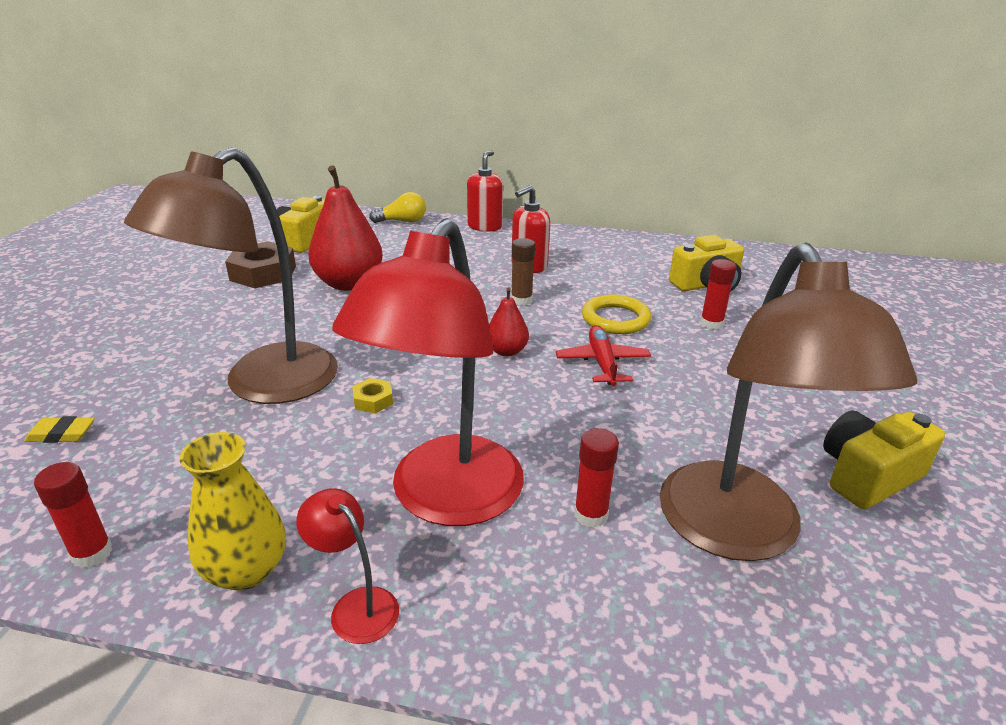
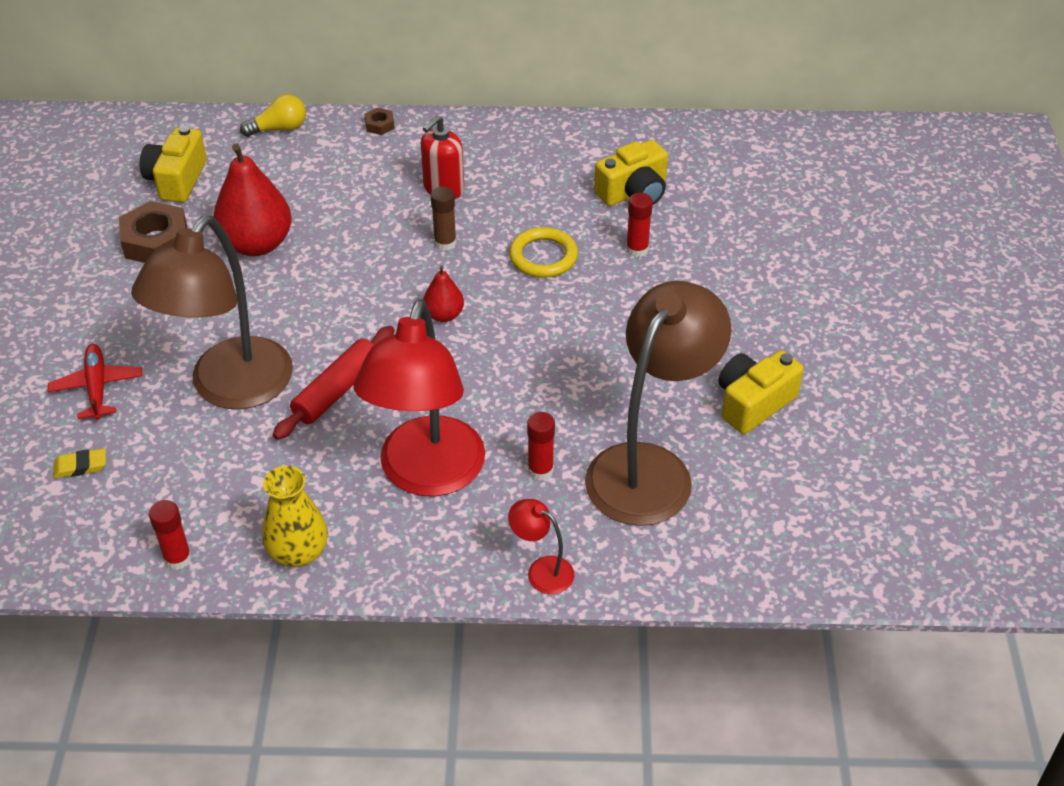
camera: 10 degrees left, 15 degrees up
red lamp [296,488,399,644] -> red lamp moved to [508,499,575,594]
yellow nut [352,378,393,413] -> red rolling pin [273,326,395,440]
red soap dispenser [467,150,503,232] -> brown nut [364,107,395,135]
red plane [556,325,651,386] -> red plane moved to [48,344,143,420]
brown lamp [660,242,917,561] -> brown lamp turned 135 degrees counterclockwise [585,281,732,526]

